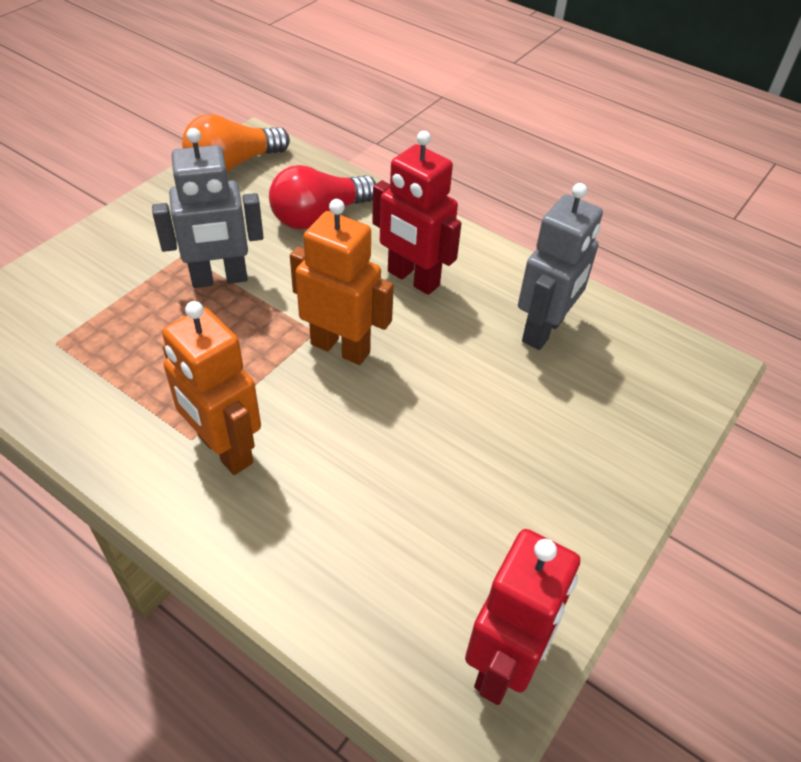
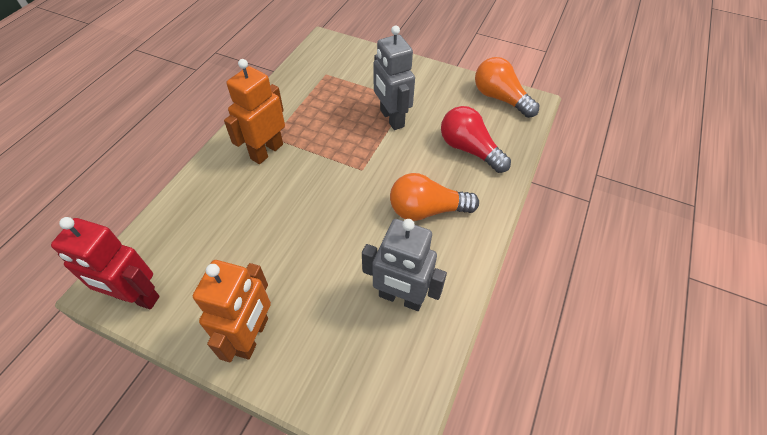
camera: 80 degrees right, 5 degrees up
orange robot [290,199,394,365] -> orange robot moved to [193,260,271,362]
red robot [372,131,462,295] -> orange light bulb [390,173,479,221]

